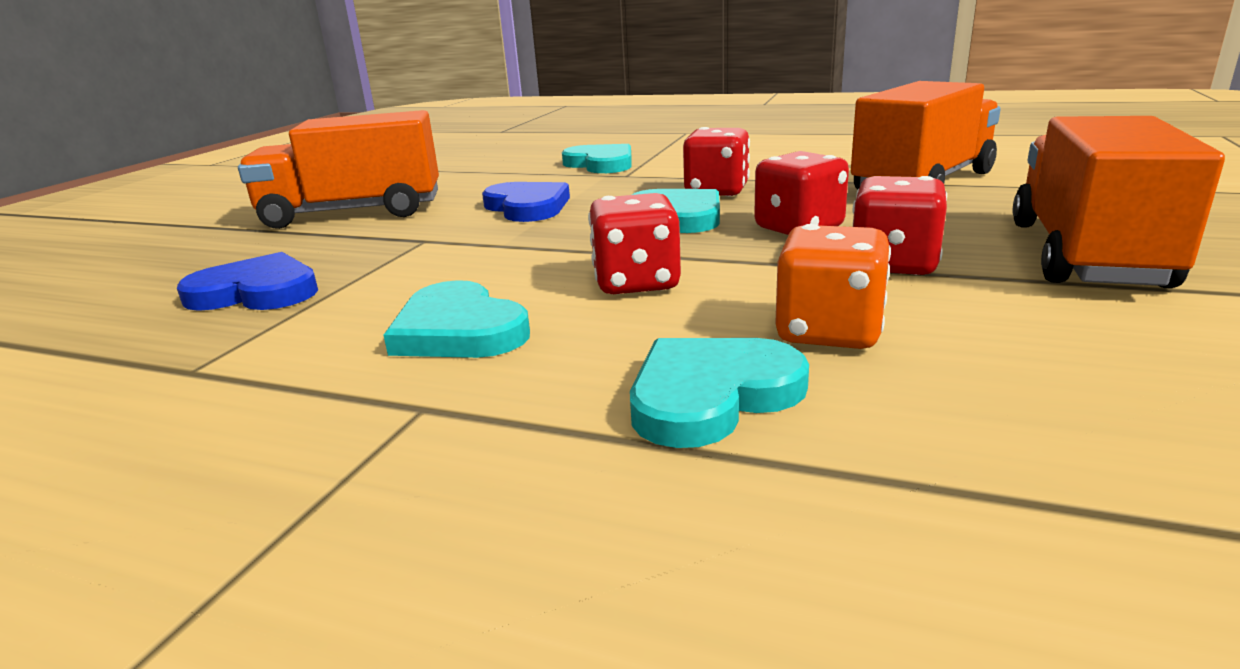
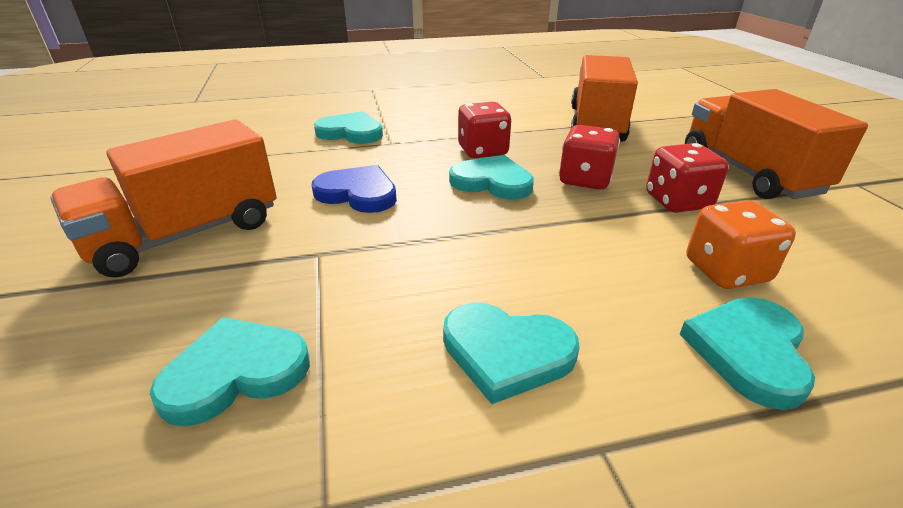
camera: 35 degrees left, 10 degrees up
blue heart [177,252,318,311] -> turquoise heart [150,317,310,426]
red dice [588,193,681,294] -> none

